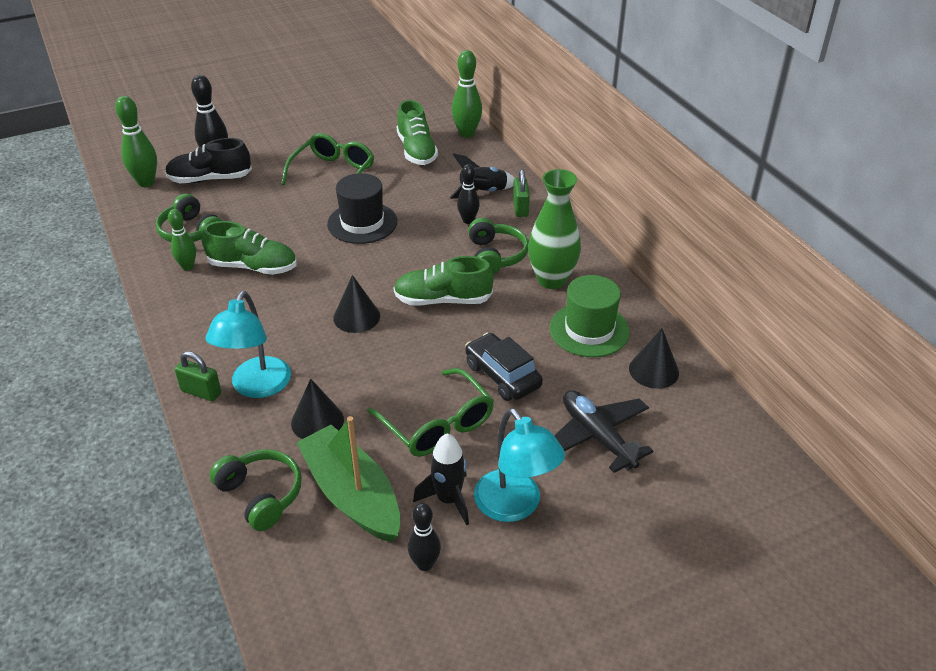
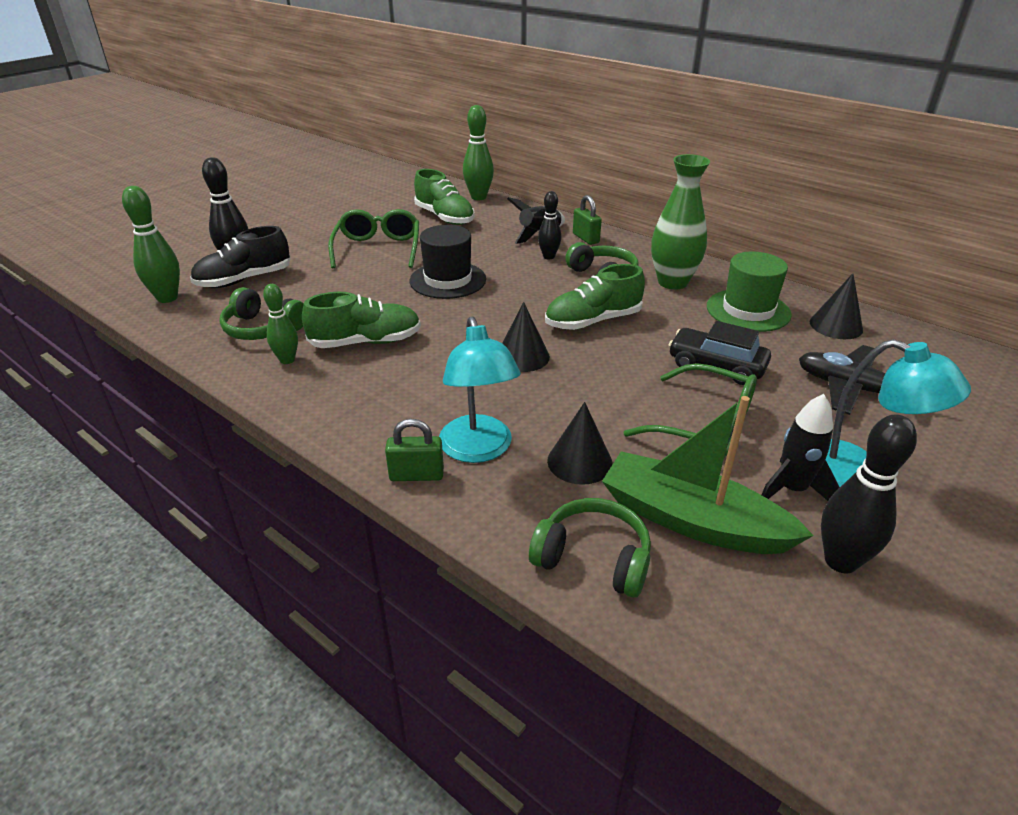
camera: 25 degrees left, 5 degrees down
black bowling pin [408,503,441,571] -> black bowling pin [821,414,917,573], size x1.54

